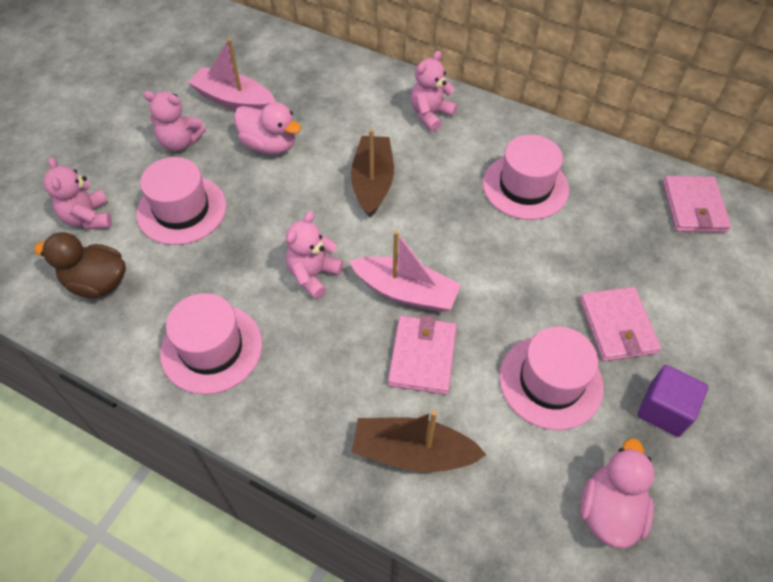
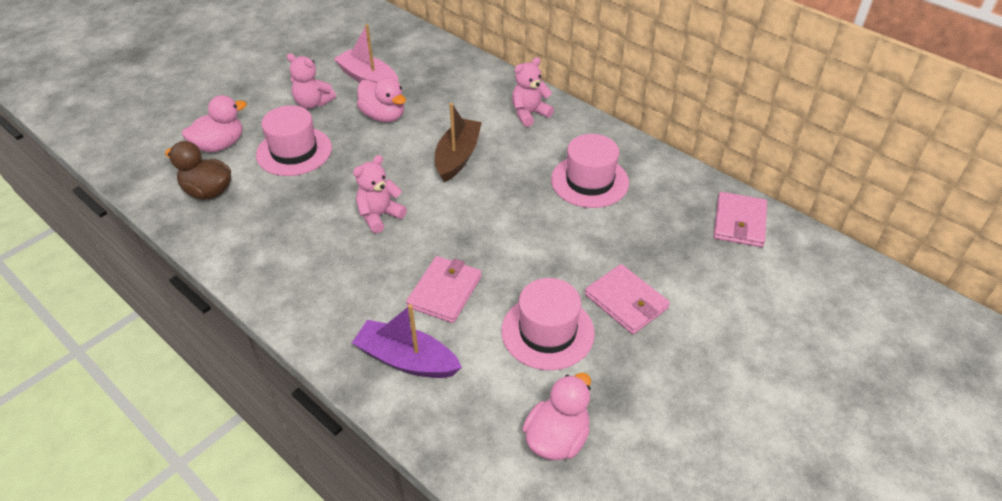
camera: 15 degrees right, 10 degrees down
pink teddy bear [43,157,112,230] -> pink duck [182,95,247,152]
pink hat [160,293,262,394] -> none
pink boat [349,231,461,312] -> none
brown boat [352,410,487,472] -> purple boat [352,304,462,378]
pink wallet [580,287,661,361] -> pink wallet turned 45 degrees counterclockwise [585,264,670,334]
purple cube [637,365,708,437] -> none

